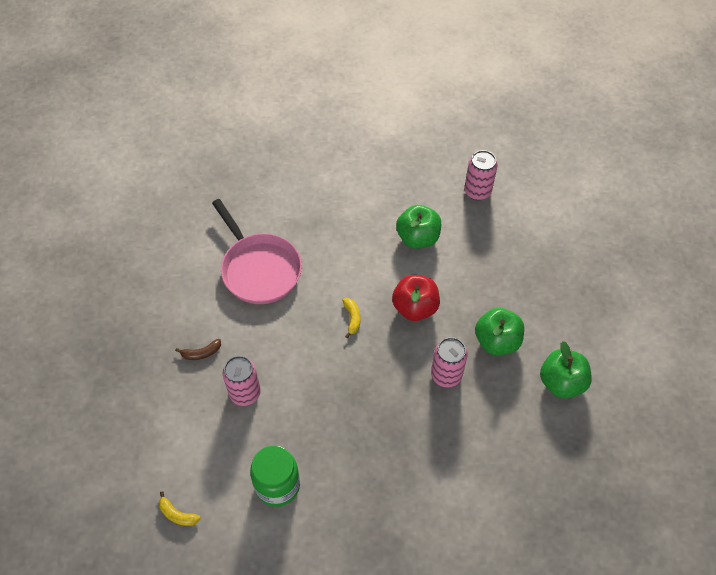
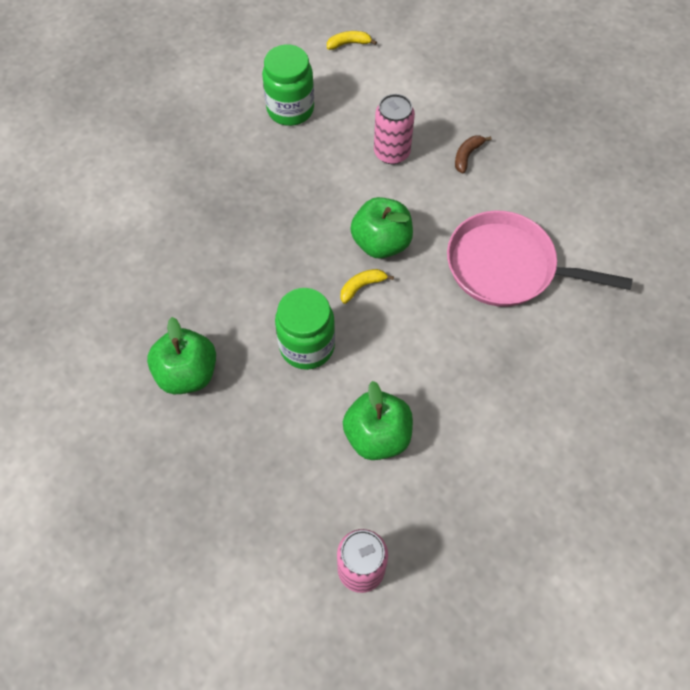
camera: 140 degrees right, 5 degrees up
yellow banana [342,298,361,338] -> yellow banana turned 105 degrees clockwise [340,269,394,304]
red apple [392,275,440,321] -> green jar [275,288,335,370]
pink can [431,337,468,388] -> none
green apple [540,341,592,399] -> green apple moved to [351,197,413,259]

